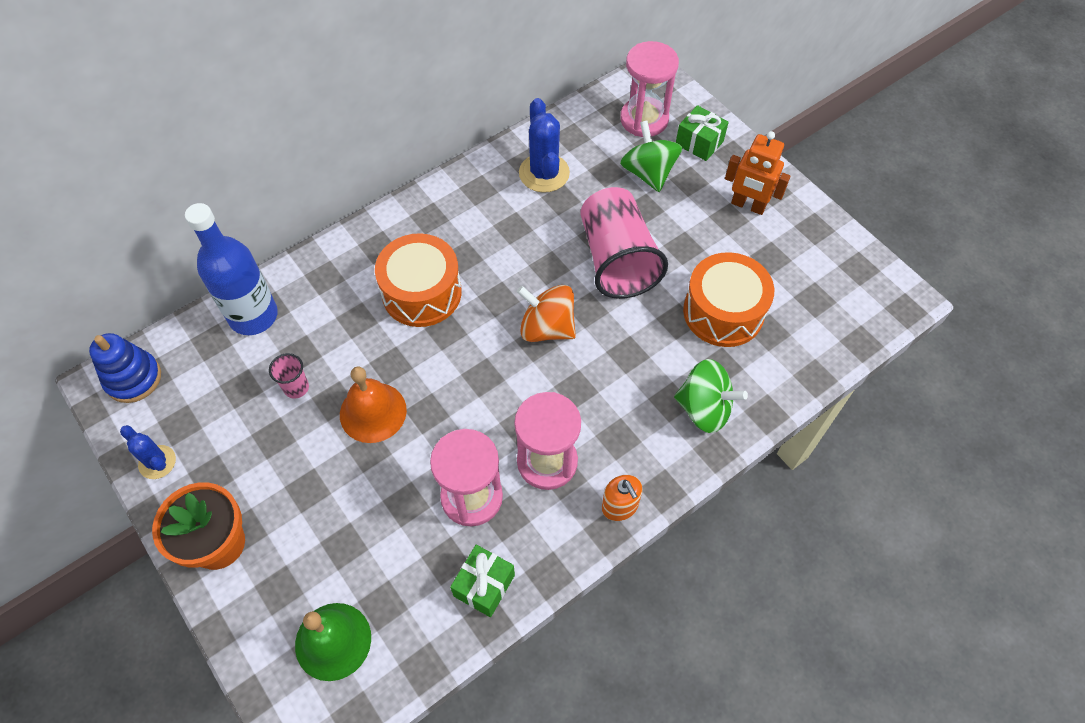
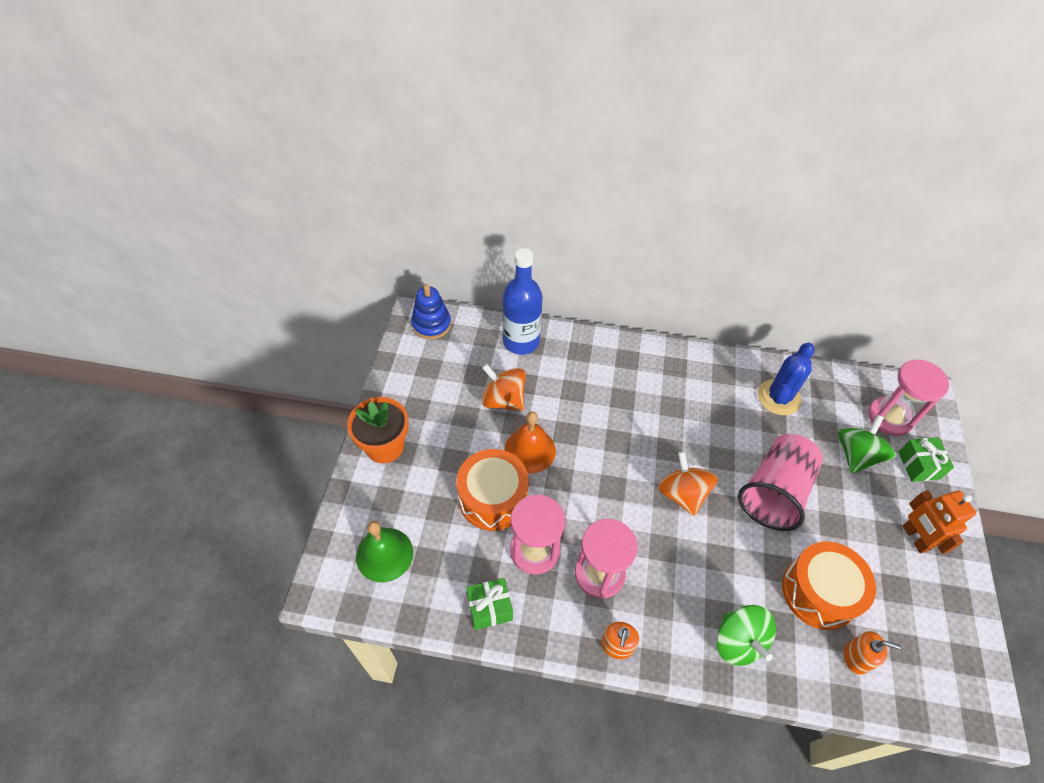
camera: 45 degrees right, 5 degrees down
blue cactus [120,425,176,479] -> none
pink cup [269,353,309,399] -> orange spinning top [482,364,526,411]
orange drum [375,233,462,327] -> orange drum moved to [457,449,529,531]
none -> orange soap dispenser [843,631,901,675]

